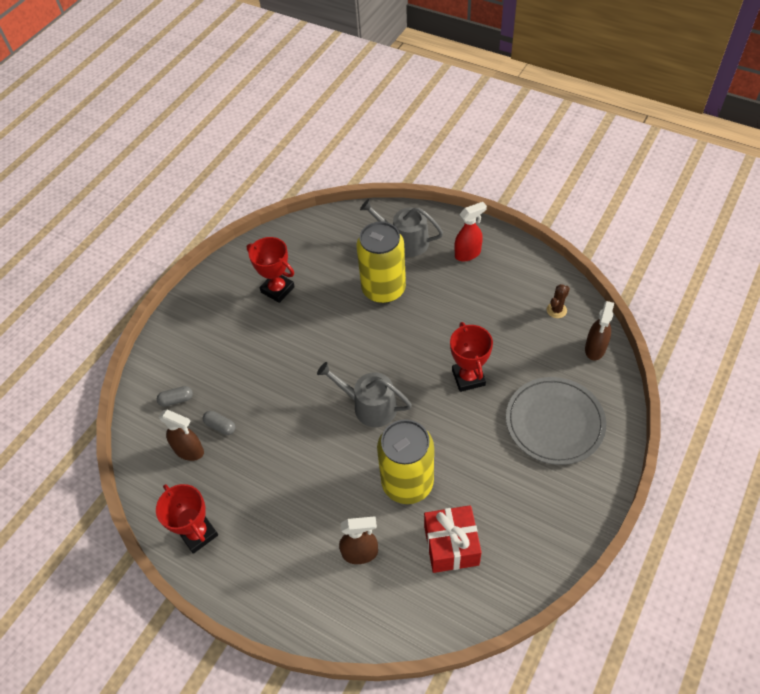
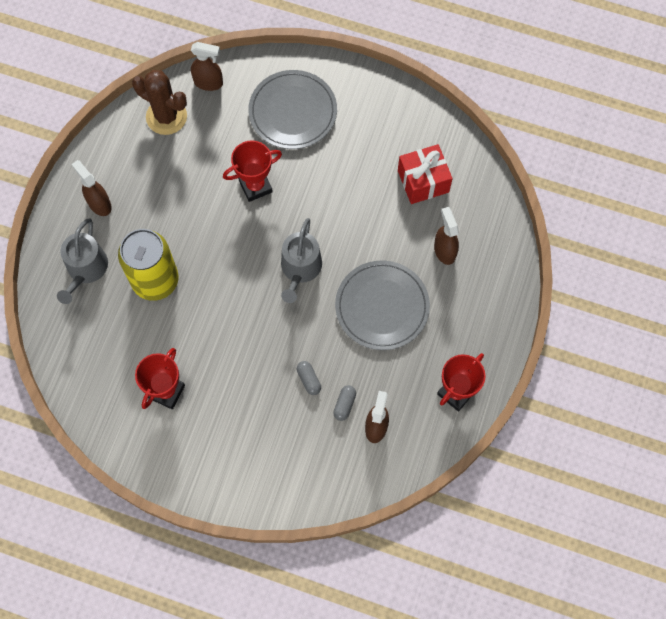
camera: 105 degrees left, 15 degrees up
grey capsule [157,386,193,407] -> grey capsule moved to [297,361,321,395]
yellow can [377,419,434,504] -> none
red spray bottle [455,202,487,261] -> brown spray bottle [72,160,112,216]
brown cactus [547,284,570,318] -> brown cactus [132,70,187,135], size x2.06
none -> grey plate [335,260,430,350]

